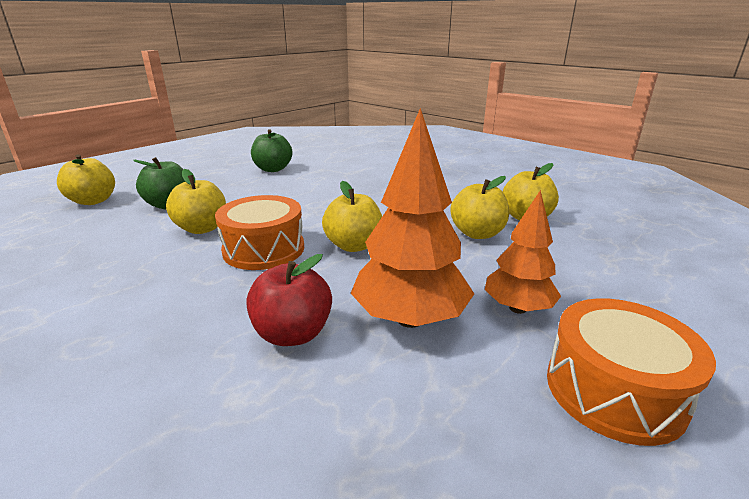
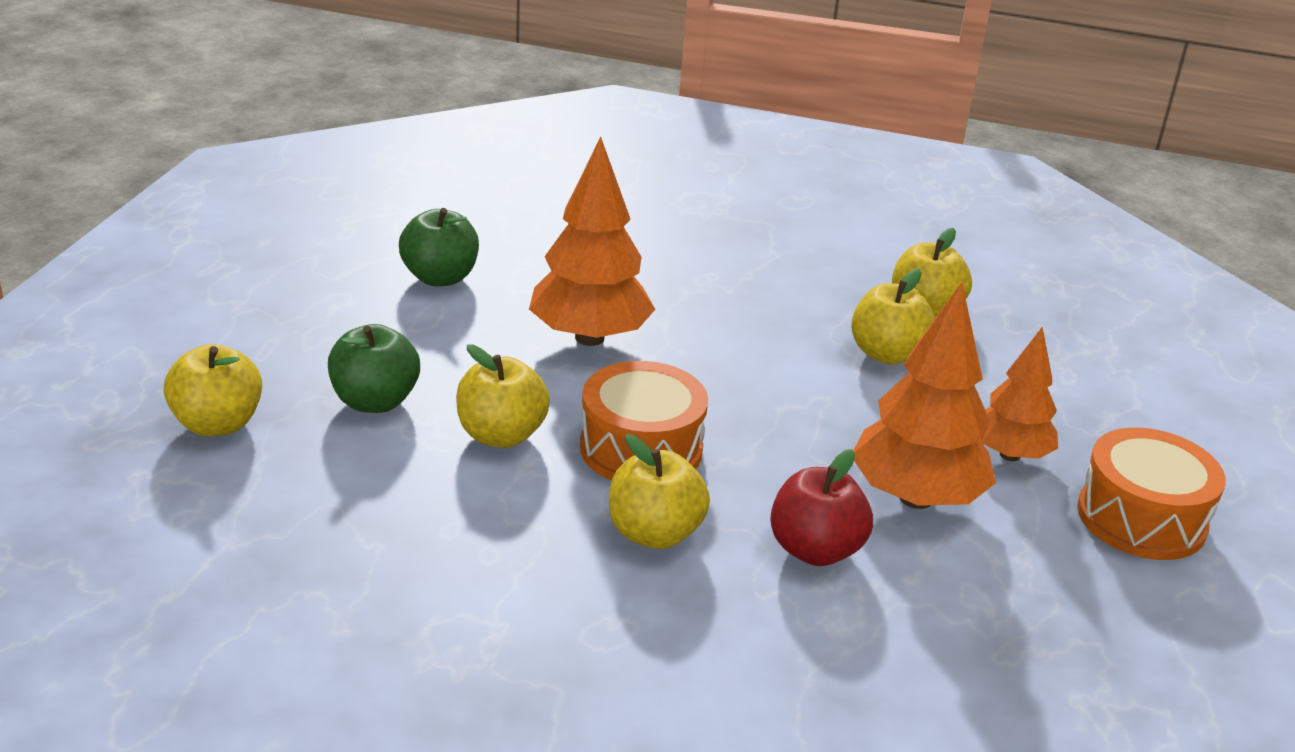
camera: 30 degrees left, 5 degrees up
yellow apple [322,181,382,252] -> yellow apple moved to [609,434,710,549]
none -> orange tree [529,137,655,346]

